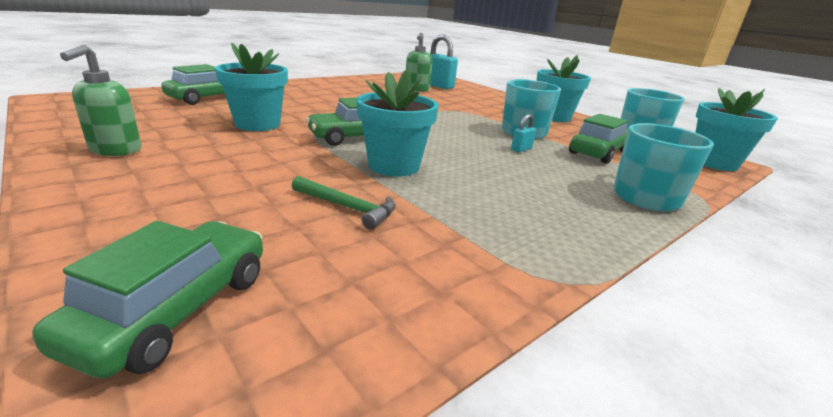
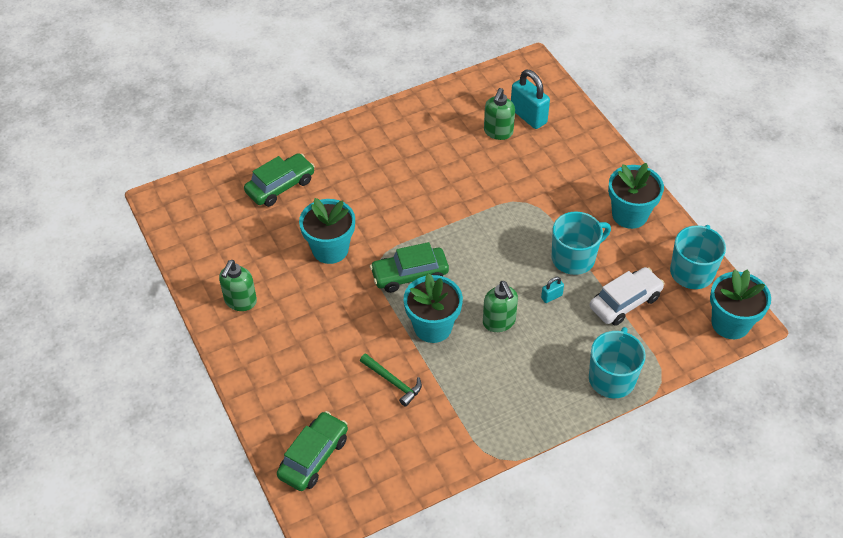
camera: 15 degrees right, 25 degrees up
green car [569,114,628,164] -> white car [590,267,665,326]
none -> green soap dispenser [483,281,518,332]

